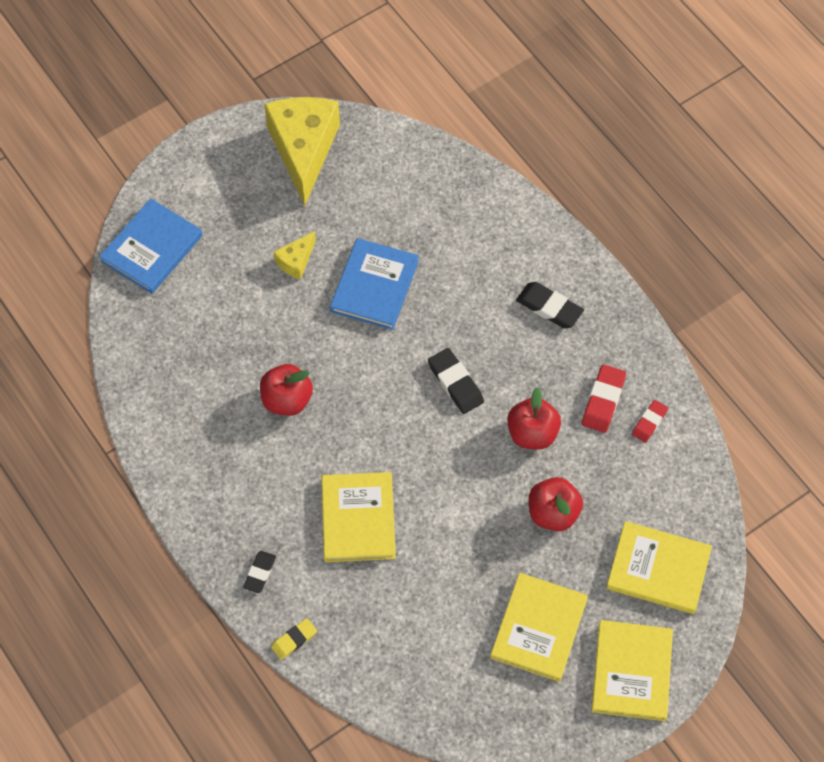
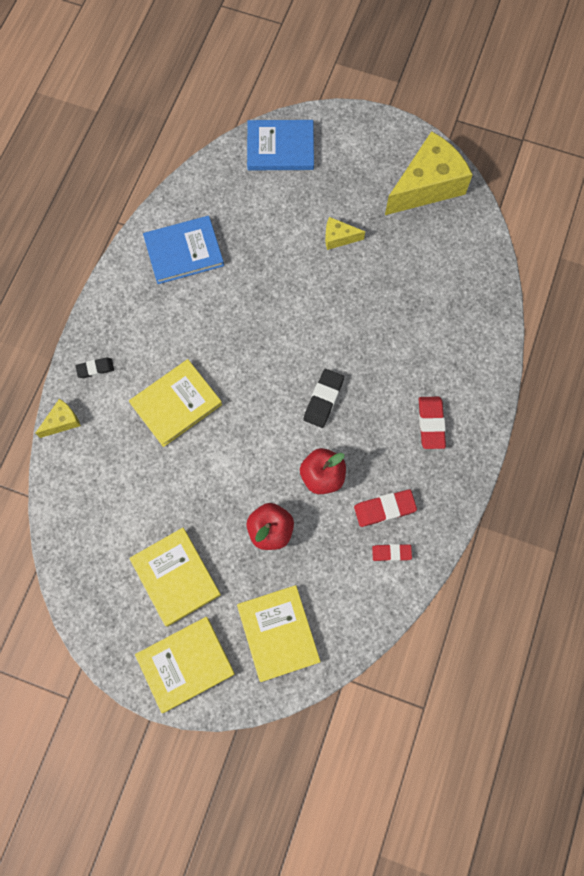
camera: 55 degrees right, 10 degrees up
red apple [260,364,313,416] -> none
yellow eraser [271,618,317,660] -> yellow cheese [35,399,81,438]
blue book [330,238,419,330] -> blue book moved to [143,216,224,284]
yellow book [490,573,588,682] -> yellow book turned 75 degrees clockwise [130,528,221,627]
black eraser [516,282,584,328] -> red eraser [419,397,446,449]

